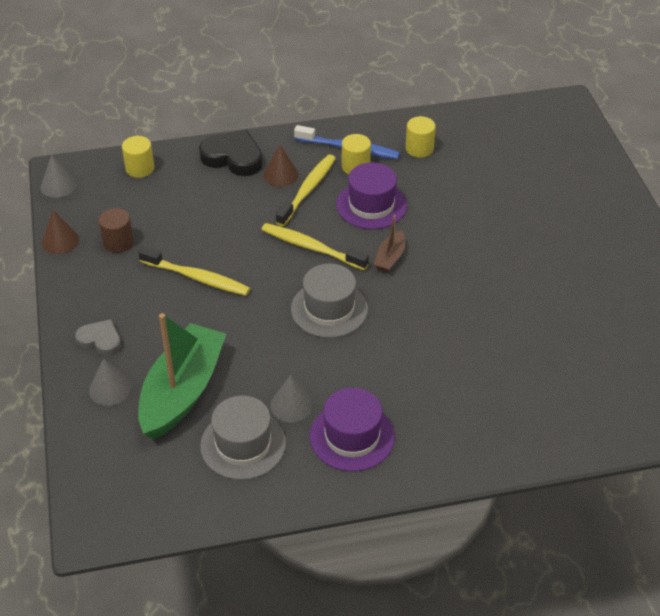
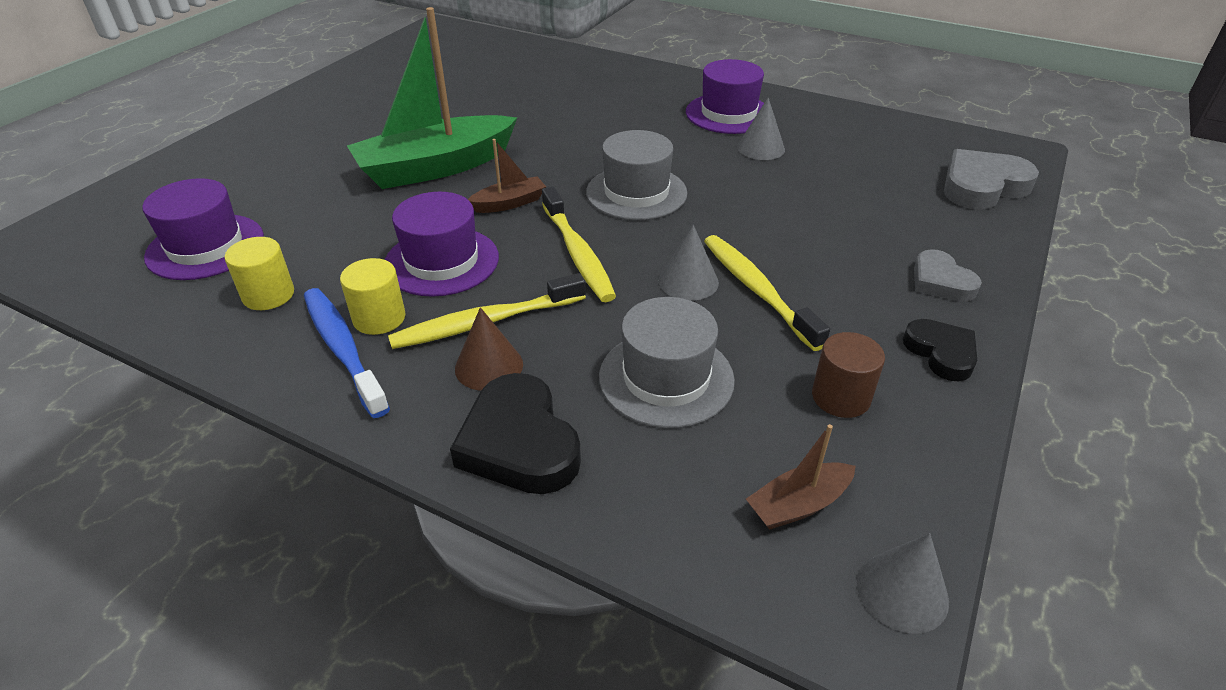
camera: 140 degrees left, 5 degrees down
brown cone [42,210,79,254] -> none
grey cone [89,358,131,406] -> grey cone moved to [659,225,719,301]
yellow cylinder [122,136,154,178] -> none
green boat [138,313,226,440] -> green boat moved to [347,7,517,189]
grey hat [200,395,286,480] -> grey hat moved to [599,297,735,428]
none -> purple hat [142,178,264,280]
none -> brown boat [746,424,856,530]
none -> black heart [903,319,977,381]
none -> grey heart [944,149,1039,210]

